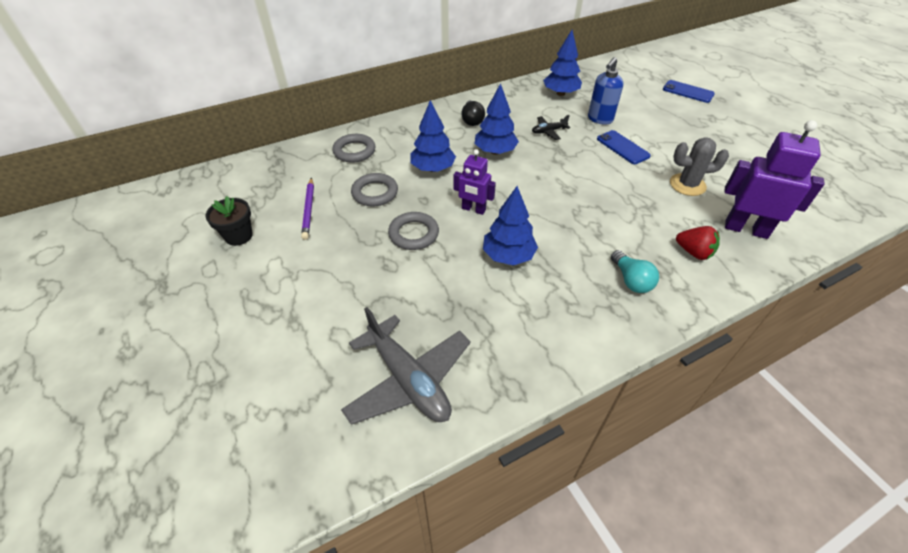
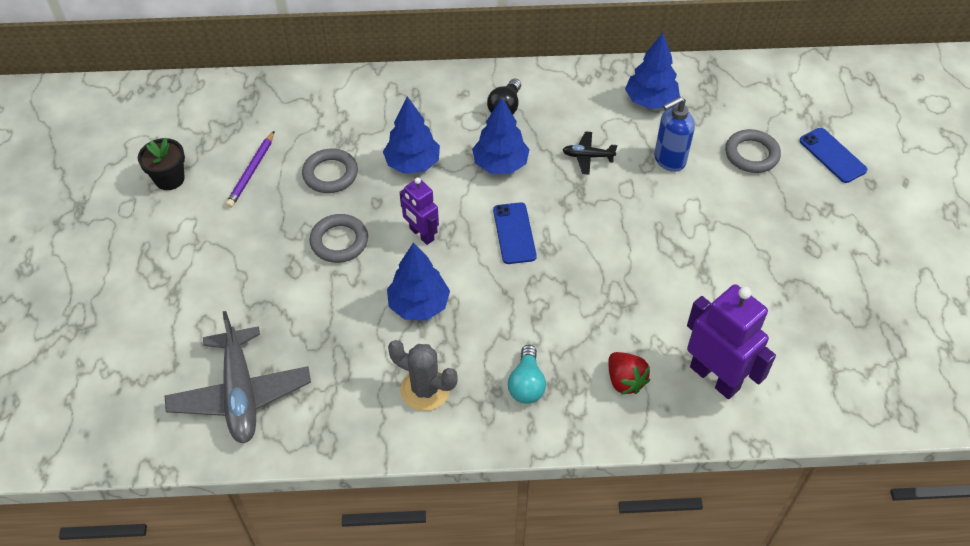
camera: 25 degrees right, 5 degrees up
grey ring [332,134,376,163] -> grey ring moved to [725,129,781,173]
blue phone [597,130,651,164] -> blue phone moved to [493,202,537,264]
grey cactus [670,137,729,196] -> grey cactus moved to [388,340,458,411]

